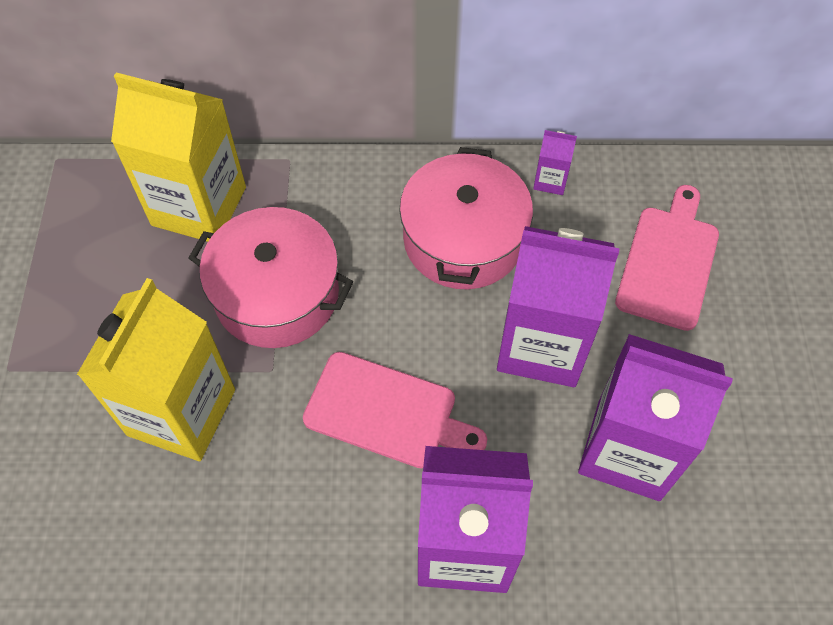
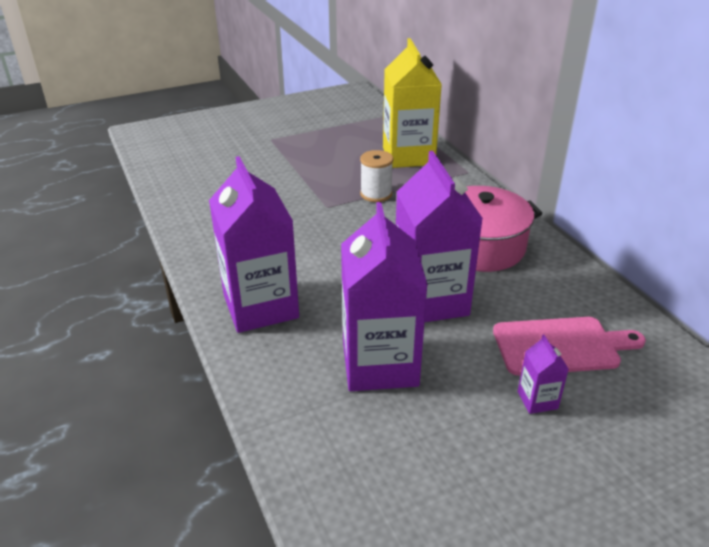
camera: 65 degrees right, 25 degrees down
yellow carton [77,278,235,461] -> none
pink pot [188,207,353,348] -> white spool [360,150,393,202]
pink cutting board [303,352,487,468] -> none
purple carton [533,130,577,195] -> purple carton moved to [518,335,569,414]

